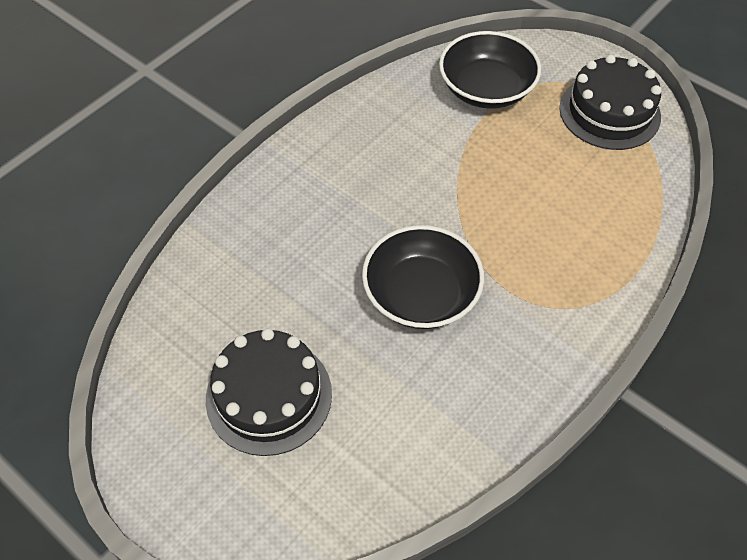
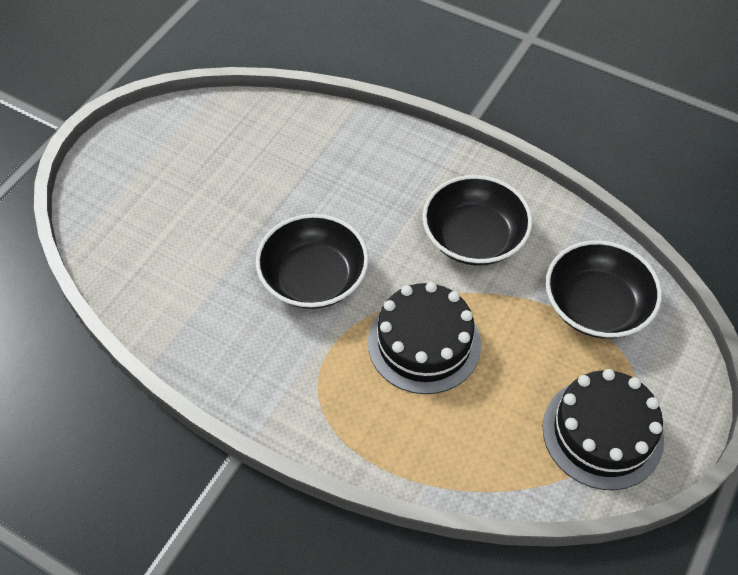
camera: 80 degrees right, 0 degrees up
black cake [206,328,332,456] -> black cake moved to [368,282,481,394]
none -> black bowl [422,175,532,266]

